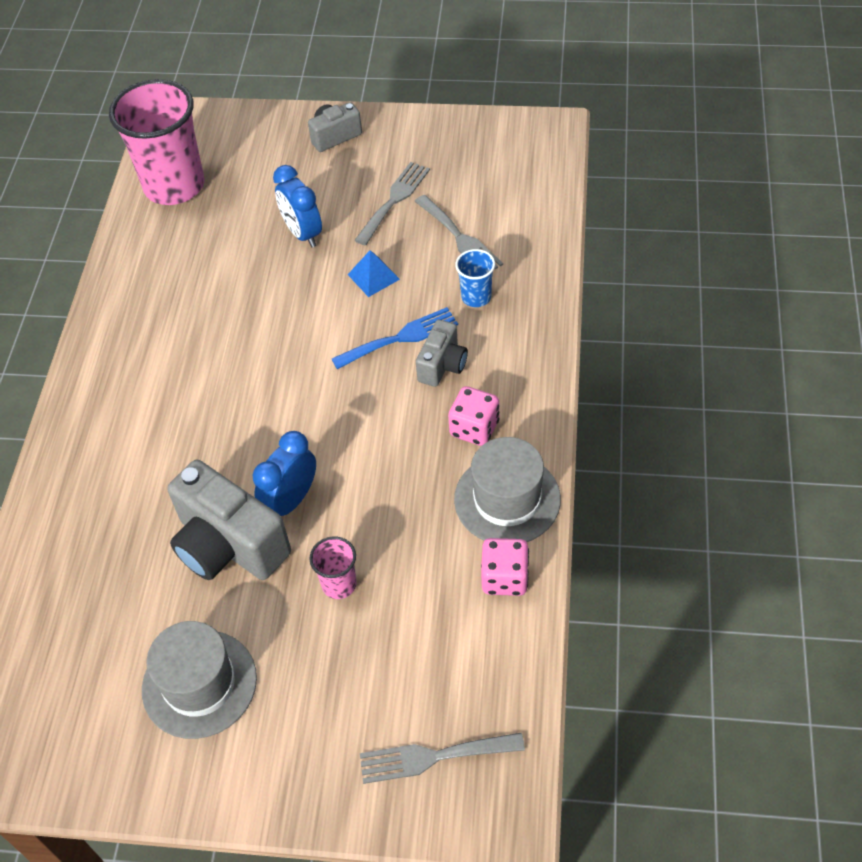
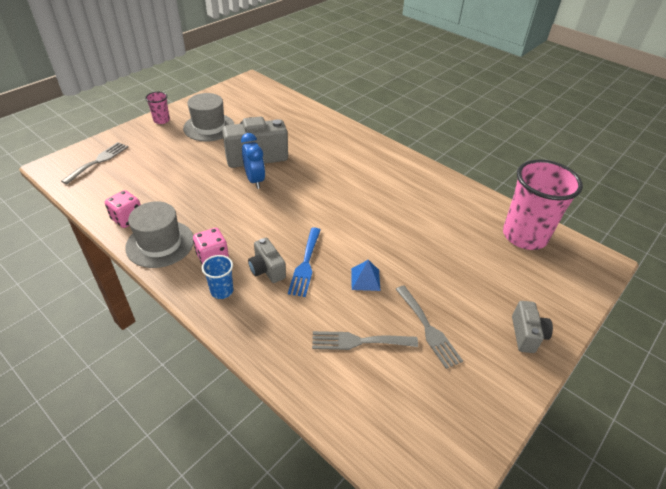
camera: 120 degrees right, 10 degrees down
blue clock [273,165,322,247] -> none
pink cup [309,537,357,599] -> pink cup moved to [145,92,170,124]
blue cup [455,249,495,307] -> blue cup moved to [202,255,233,299]

